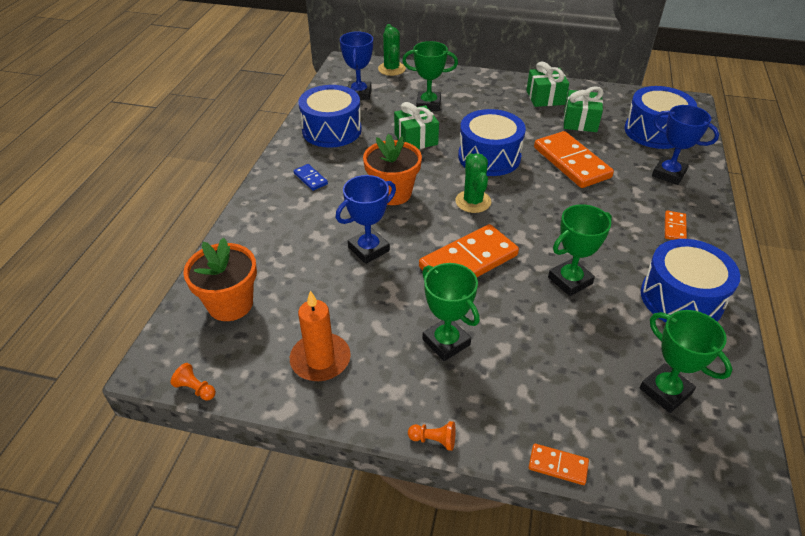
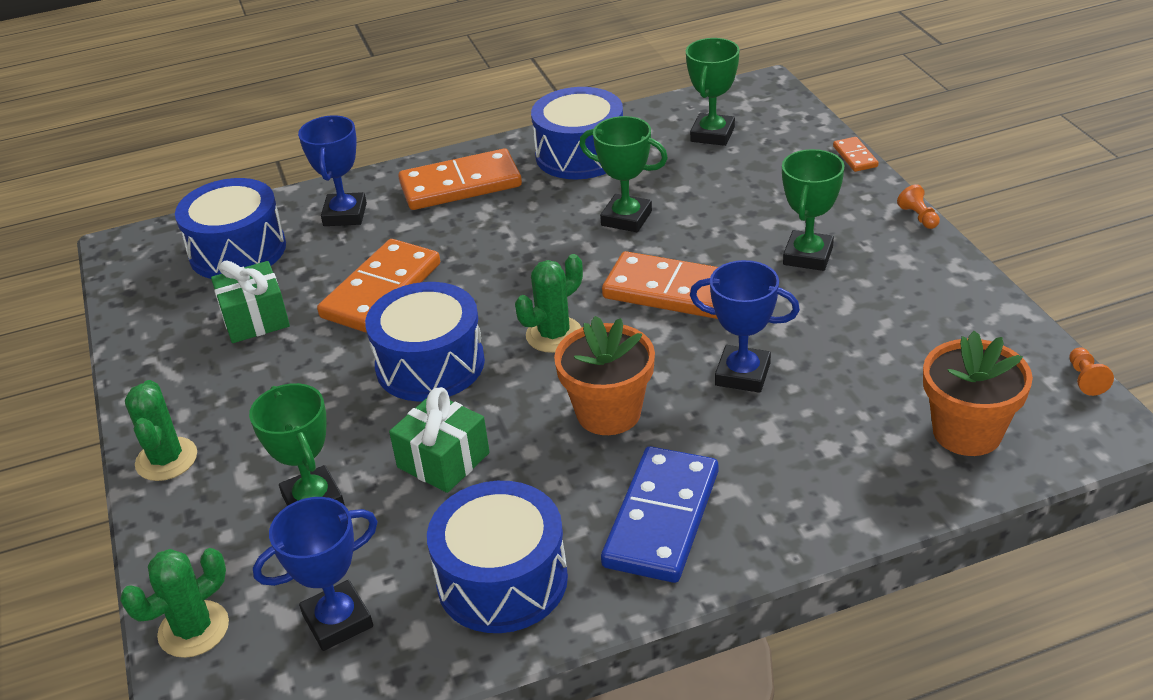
camera: 120 degrees left, 5 degrees down
orange candle [290,291,351,381] -> none
blue domino [293,164,328,191] -> blue domino [601,446,718,583], size x2.20
green gift [526,62,569,107] -> none
orange domino [665,210,687,240] -> orange domino [398,148,522,210], size x2.20
none -> green cactus [125,380,197,481]

